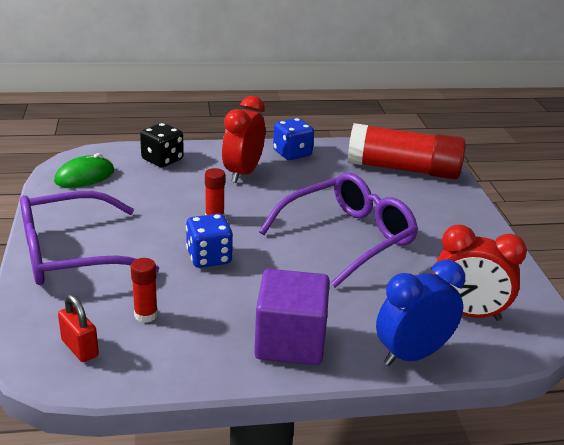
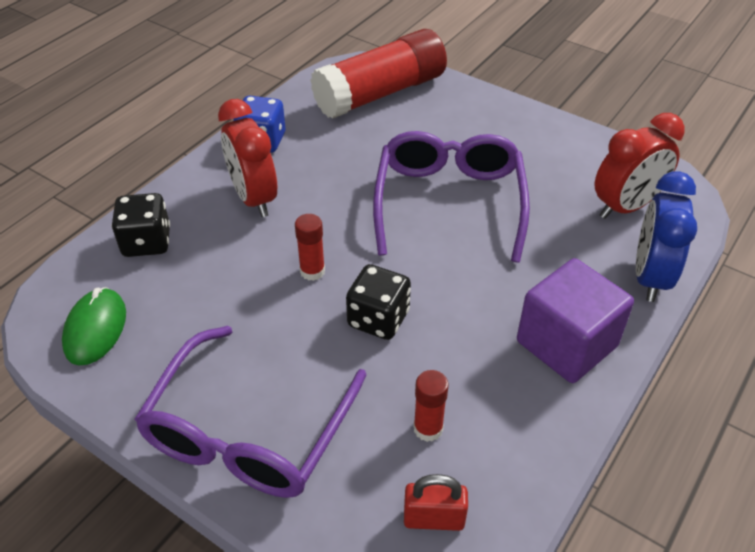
camera: 45 degrees left, 15 degrees up
blue dice [186,214,233,268] -> black dice [346,264,411,340]

